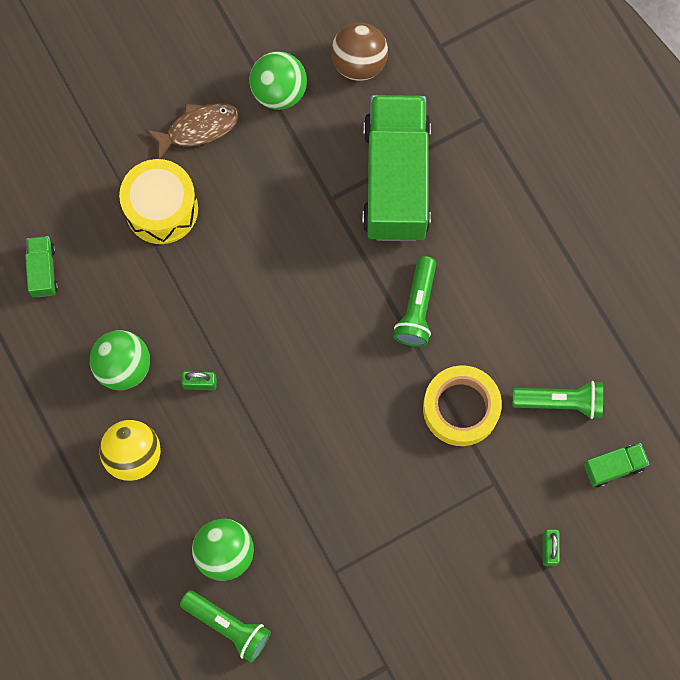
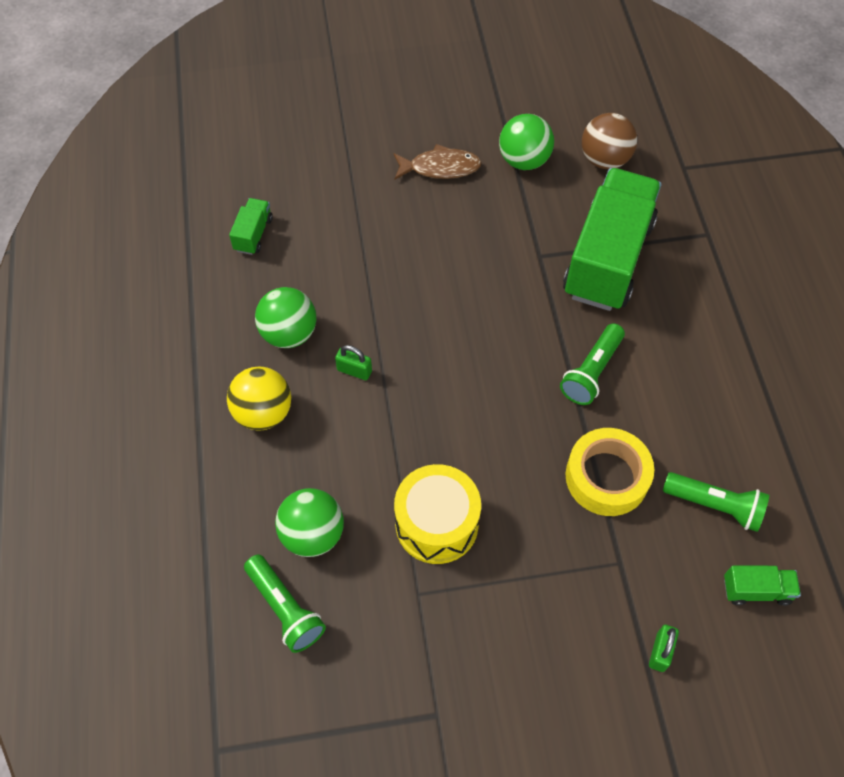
camera: 20 degrees right, 15 degrees down
yellow drum [119,159,198,244] -> yellow drum moved to [394,464,481,564]

